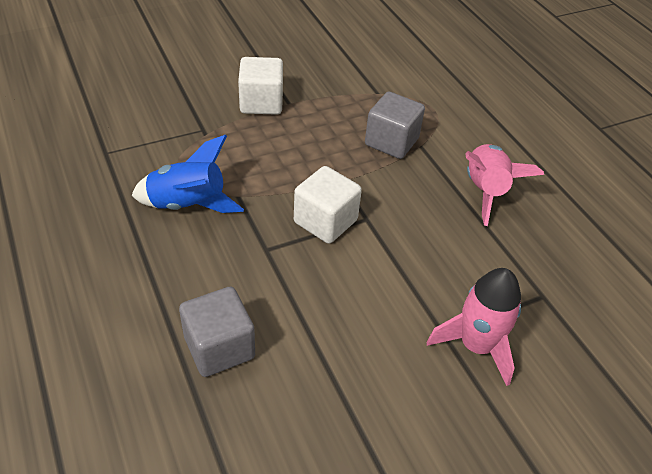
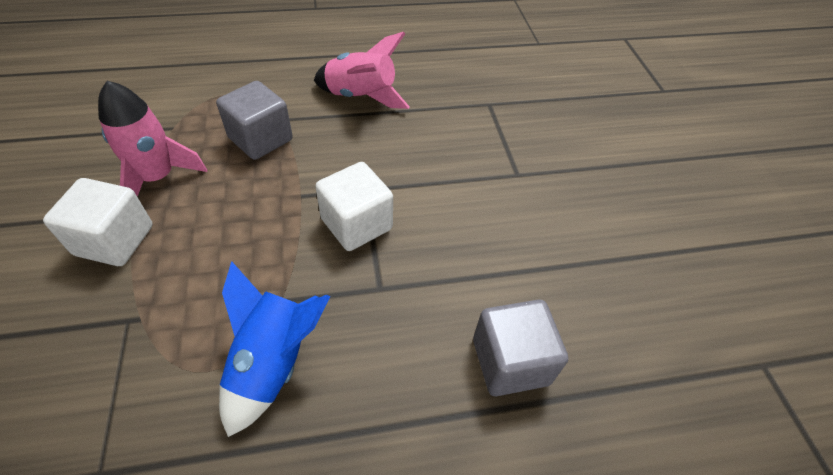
camera: 75 degrees left, 5 degrees up
pink rocket [427,268,521,386] -> pink rocket moved to [98,81,207,197]

